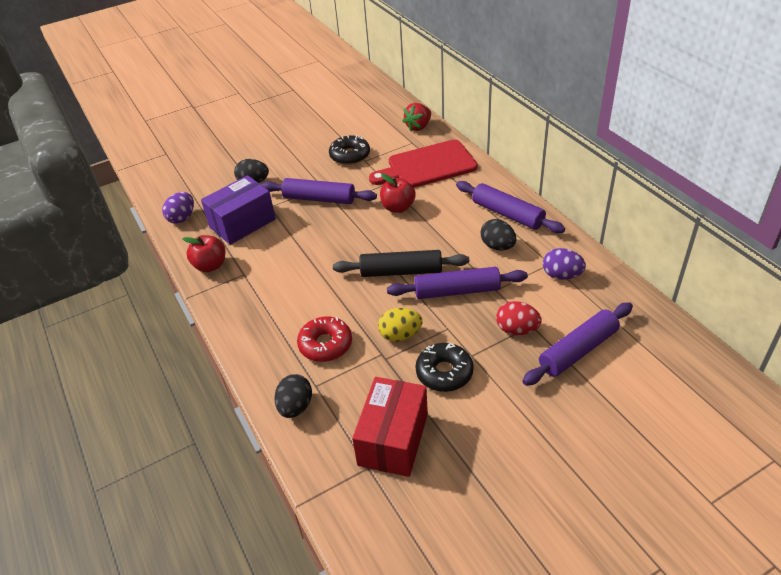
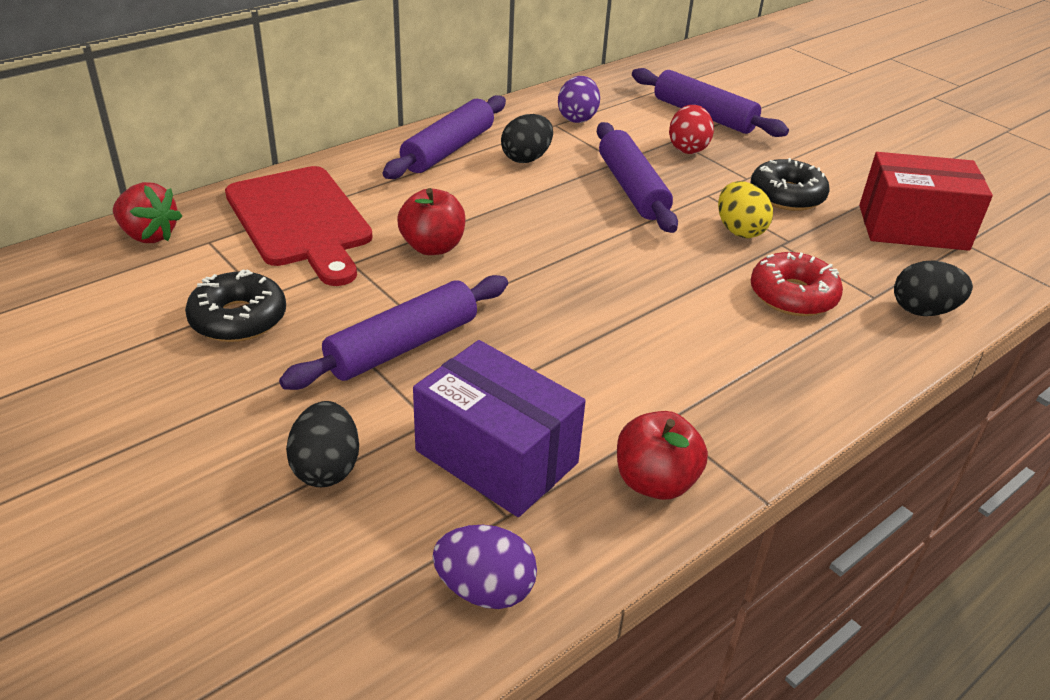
camera: 105 degrees left, 5 degrees down
purple rolling pin [261,178,377,204] -> purple rolling pin turned 45 degrees clockwise [279,275,508,390]
black rolling pin [333,250,469,277] -> none

